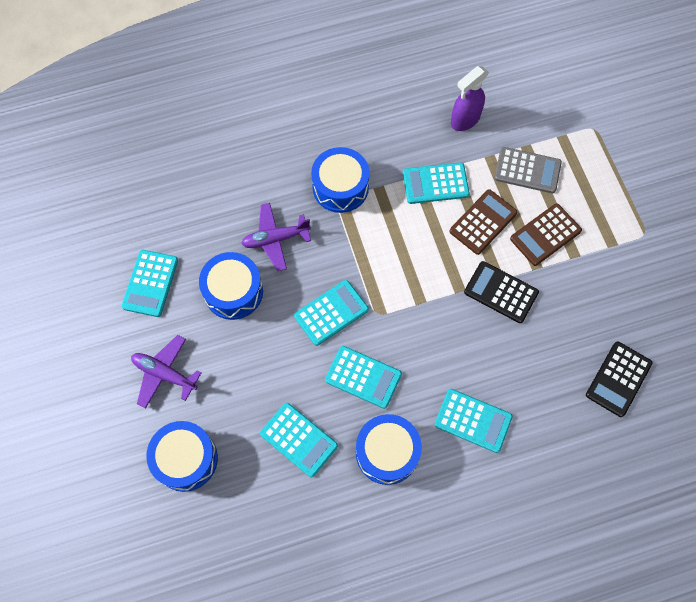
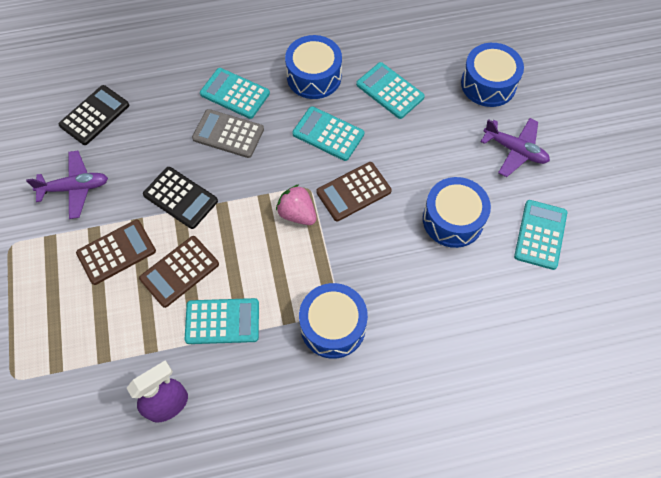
camera: 175 degrees left, 5 degrees down
purple plane [241,203,311,271] -> purple plane moved to [26,151,108,219]
turquoise calculator [294,280,369,346] -> brown calculator [316,162,392,221]
grey calculator [494,147,562,193] -> grey calculator moved to [192,109,264,158]
none -> pink strawberry [276,185,317,225]

